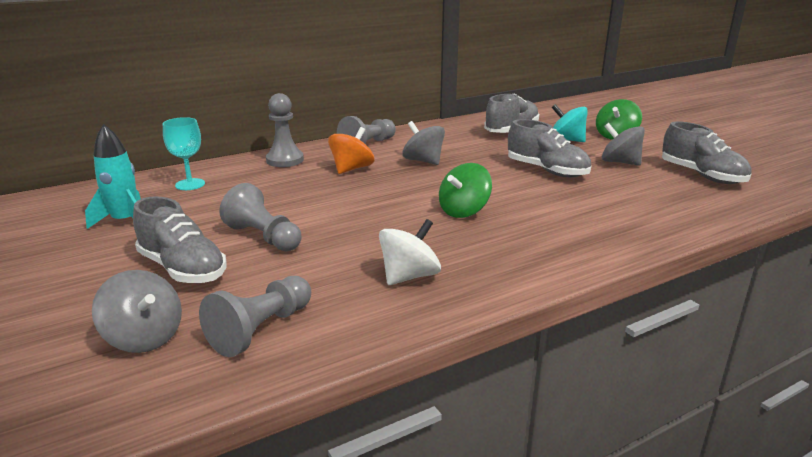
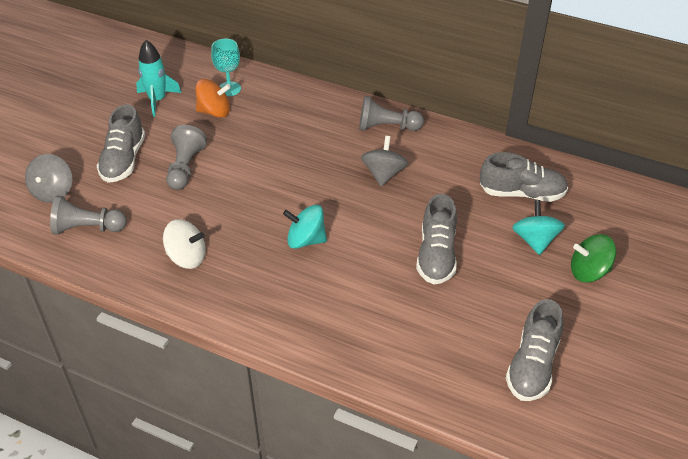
camera: 55 degrees right, 20 degrees up
grey pawn [266,93,304,167] -> none
orange spinning top [328,127,375,174] -> orange spinning top moved to [196,79,231,118]
green spinning top [439,163,492,218] -> turquoise spinning top [283,205,327,249]
grey spinning top [602,123,645,165] -> none

